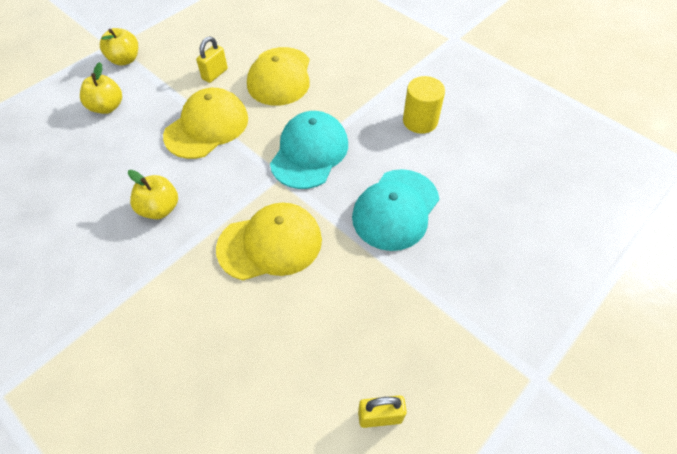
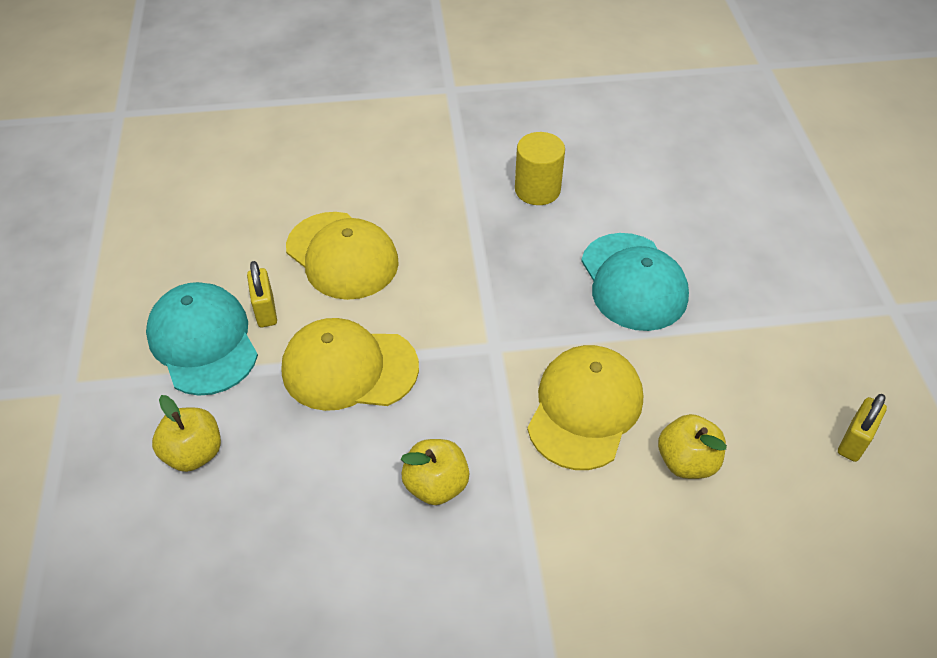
camera: 50 degrees left, 5 degrees down
yellow apple [100,28,138,66] -> yellow apple moved to [658,414,727,479]
yellow cap [163,88,248,159] -> yellow cap turned 75 degrees counterclockwise [281,318,419,411]
turquoise cap [270,111,348,189] -> turquoise cap moved to [146,282,258,396]

